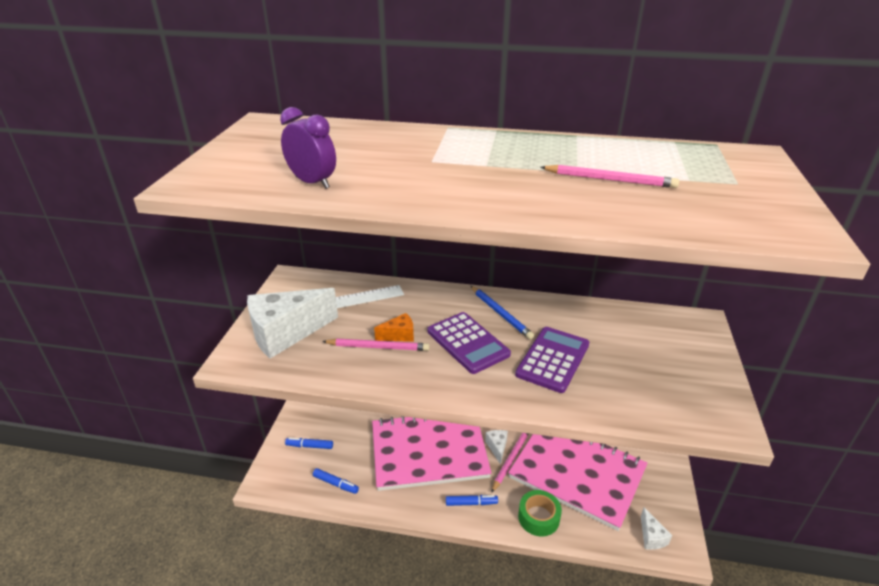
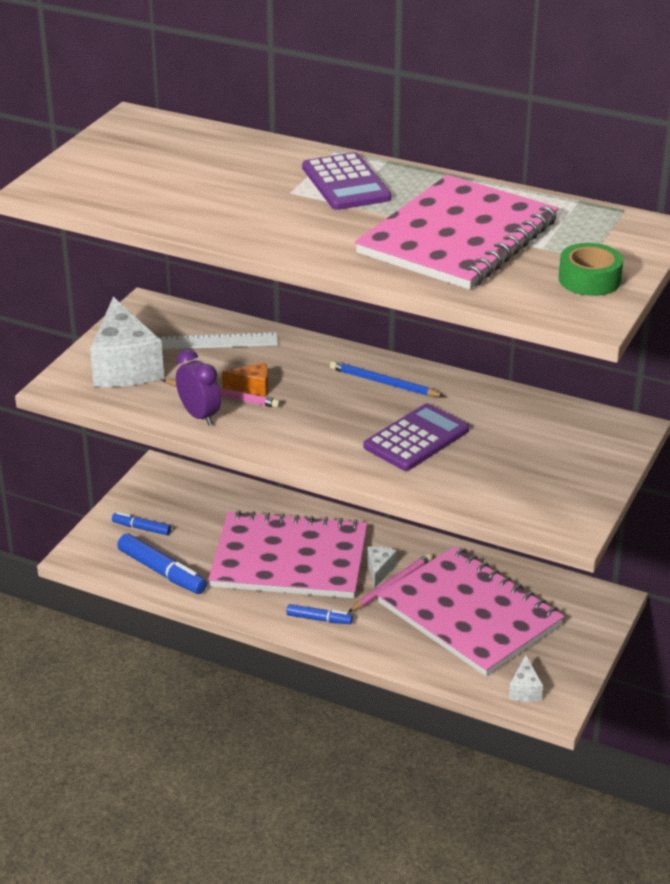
camera: 15 degrees right, 0 degrees up
white cheese [247,288,338,359] -> white cheese turned 90 degrees counterclockwise [90,297,164,387]
purple clock [280,107,336,189] -> purple clock moved to [176,349,221,426]
blue marker [313,468,359,494] -> blue marker [117,533,207,594], size x1.74
purple calculator [427,312,511,374] -> purple calculator moved to [302,152,391,210]
blue pencil [471,286,534,340] -> blue pencil turned 135 degrees clockwise [330,361,445,397]
green tape [518,490,562,536] -> green tape moved to [559,243,623,296]
pink pencil [540,165,679,188] -> pink notebook [355,175,559,290]

